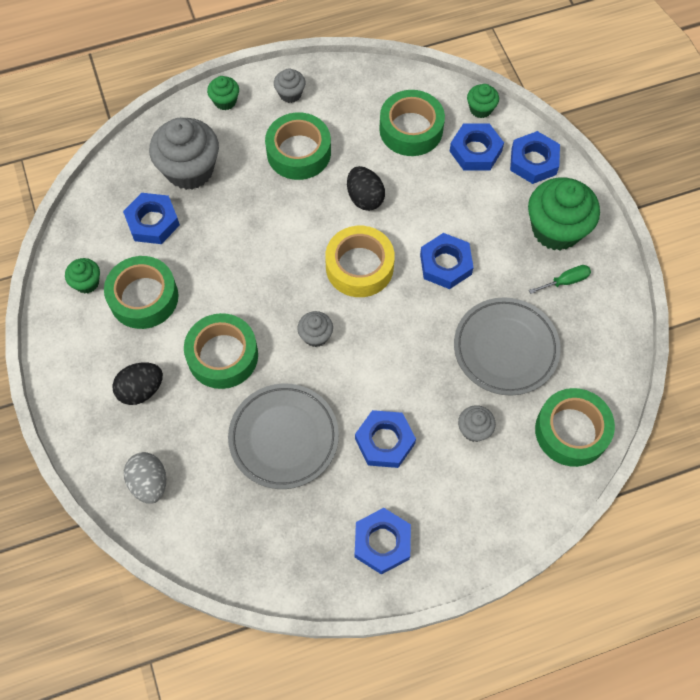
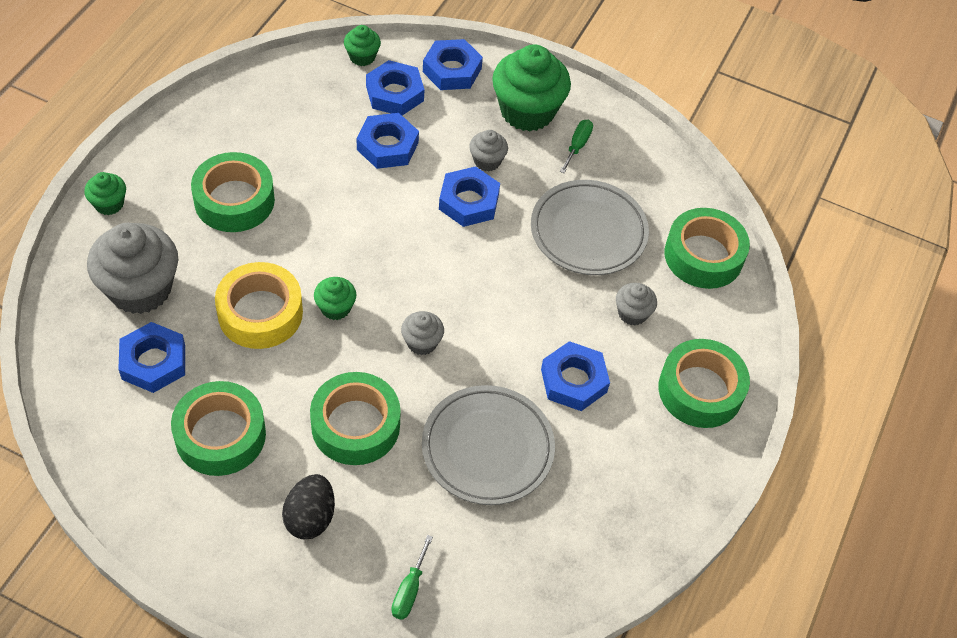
camera: 50 degrees left, 10 degrees down
green cupcake [65,258,100,293] -> green cupcake moved to [314,277,357,320]
grey egg [124,452,166,504] -> green screwdriver [392,535,433,620]
grey cupcake [274,68,305,103] -> grey cupcake moved to [469,130,508,172]
yellow tape [325,226,395,297] -> yellow tape moved to [215,262,303,349]
black egg [347,166,385,211] -> none
blue nut [355,508,411,575] -> blue nut moved to [357,113,419,169]
green tape [379,90,445,156] -> green tape moved to [658,339,750,428]

